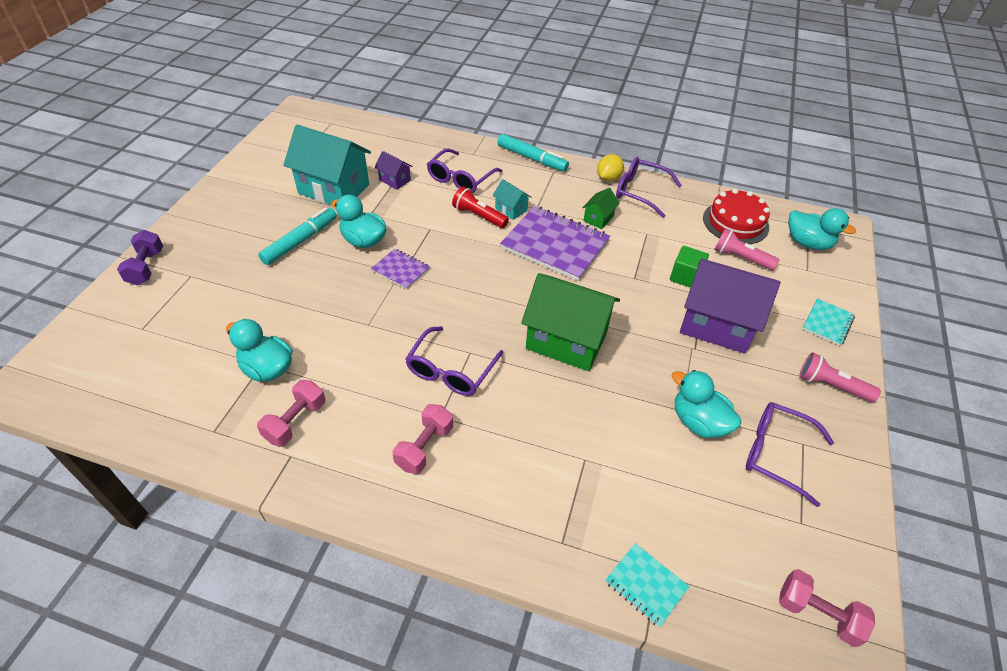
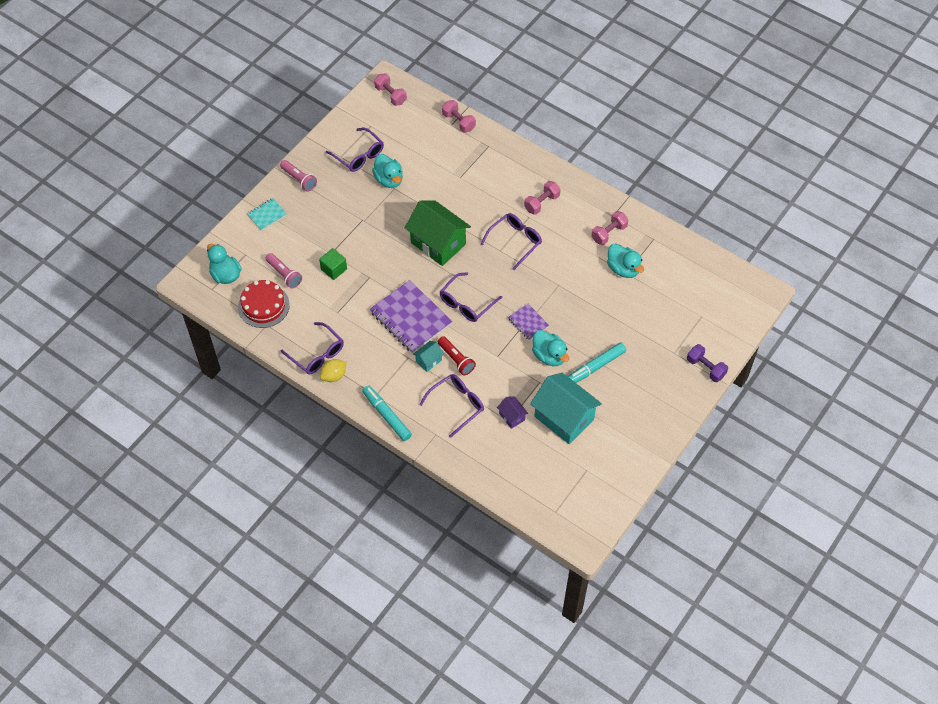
camera: 160 degrees left, 10 degrees up
purple dumbbell [117,230,163,285] -> purple dumbbell turned 60 degrees counterclockwise [687,344,728,382]
turquoise house [492,179,531,220] -> turquoise house turned 75 degrees clockwise [413,341,444,372]
green house [582,188,620,229] -> none
turquoise notebook [605,543,689,628] -> pink dumbbell [442,100,476,133]
purple house [680,259,781,354] -> none
none -> purple glasses [440,272,502,322]

